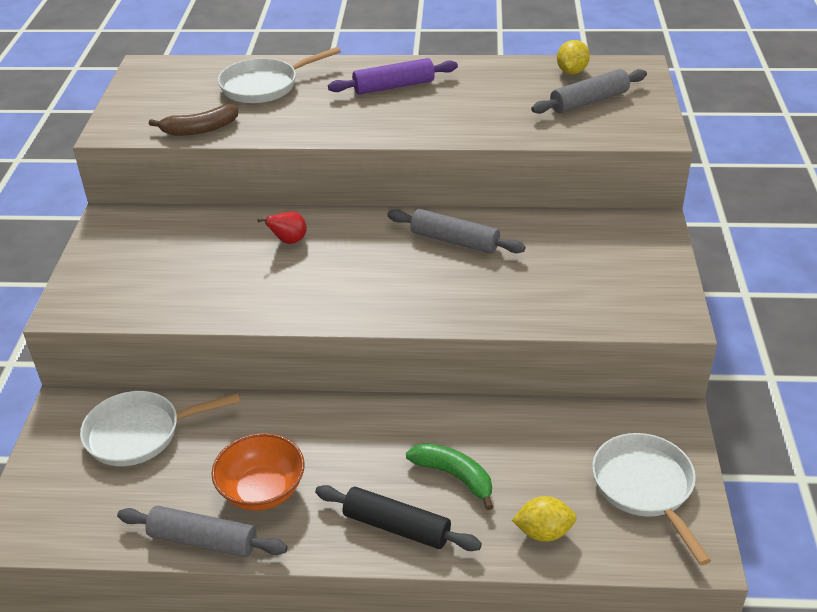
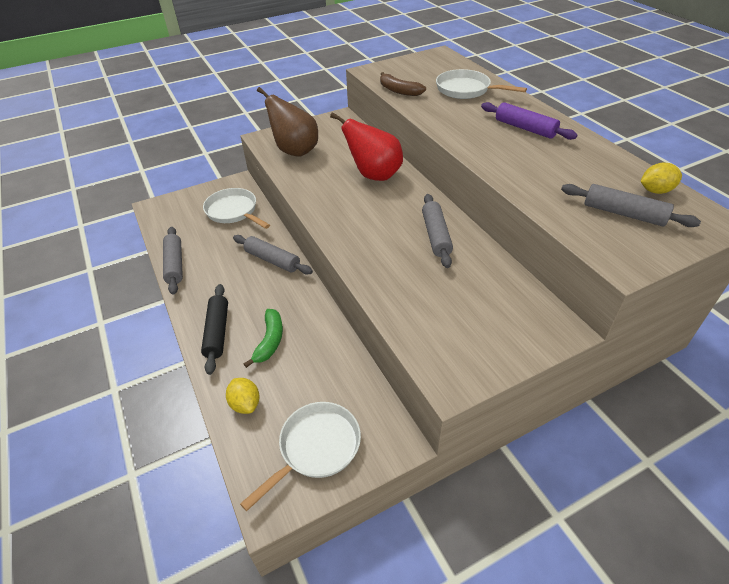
camera: 60 degrees right, 5 degrees up
orange bowl [211,433,305,511] -> none
red pear [257,211,307,244] -> red pear [330,112,403,181], size x2.21
none -> grey rolling pin [233,235,313,274]
none -> brown pear [257,87,318,157]

